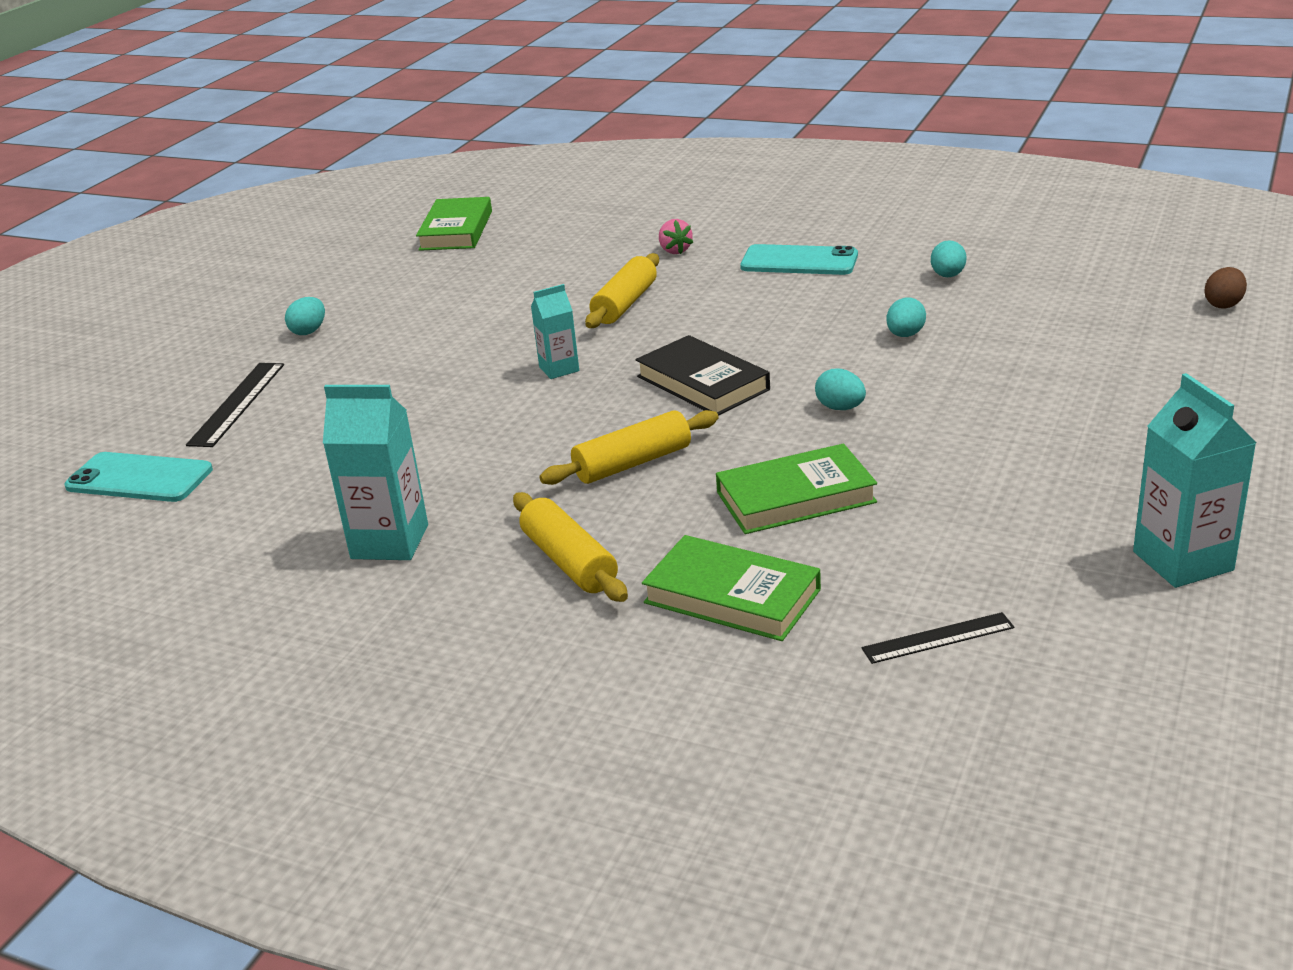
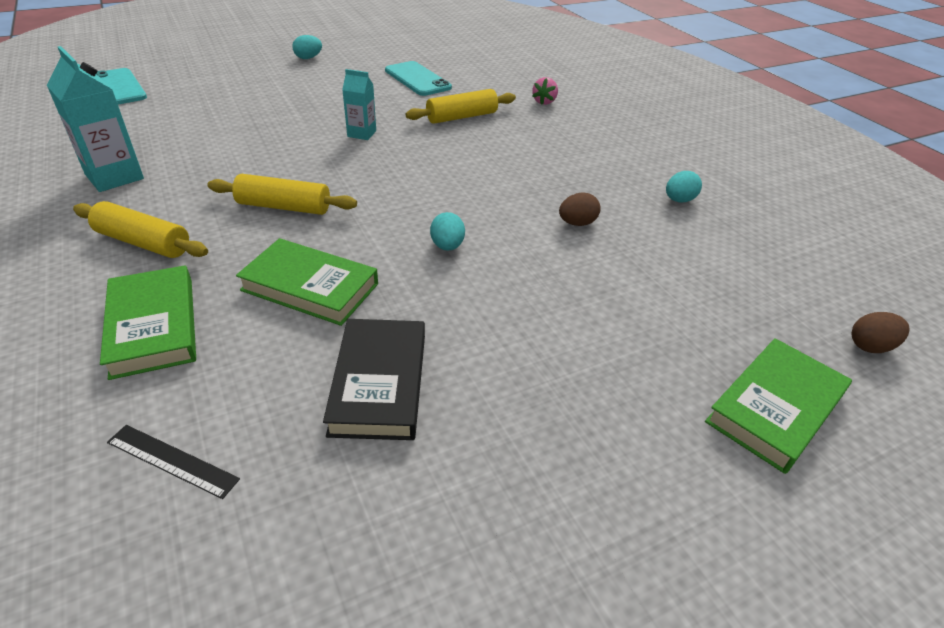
camera: 35 degrees right, 10 degrees up
black ruler [186,363,284,447] -> none
green book [416,197,492,251] -> green book moved to [705,338,852,474]
yellow rolling pin [513,492,628,602] -> yellow rolling pin turned 75 degrees counterclockwise [73,201,208,258]
black book [636,335,770,416] -> black book moved to [323,319,425,440]
turquoise phone [740,244,858,275] -> turquoise phone moved to [385,61,452,96]
turquoise egg [886,297,926,337] -> brown egg [559,192,601,226]
turquoise carton [1133,373,1257,588] -> none

